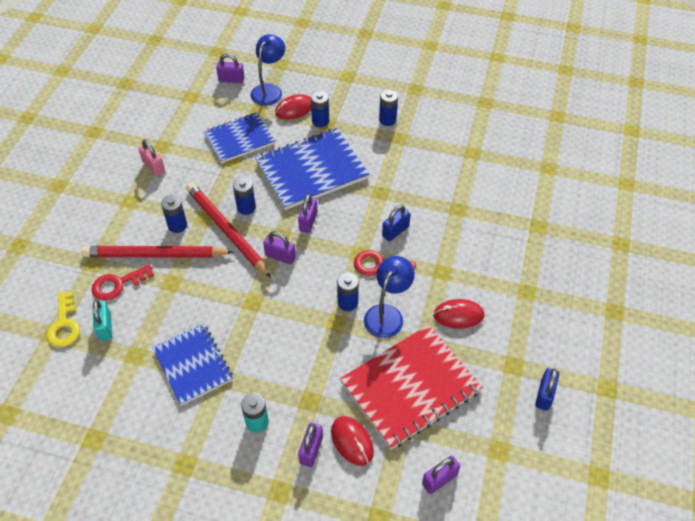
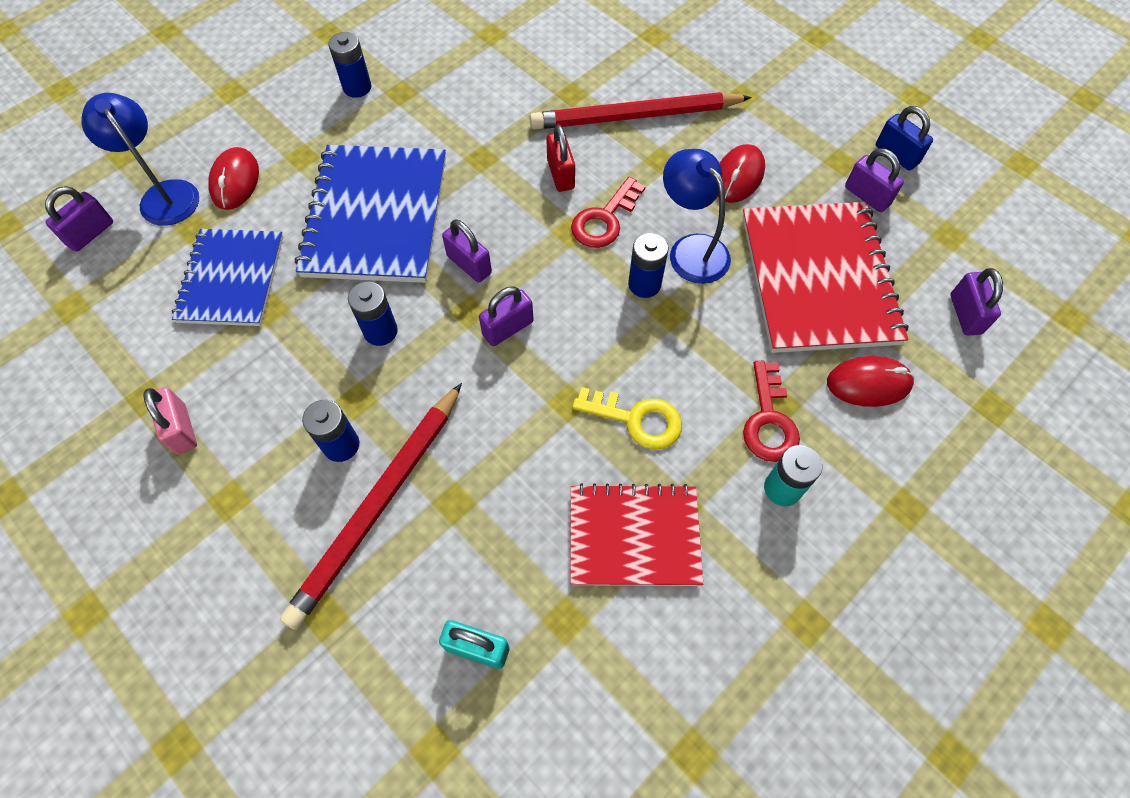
camera: 60 degrees left, 10 degrees up
yellow key [47,292,80,347] -> yellow key moved to [572,387,682,450]
red key [92,264,154,301] -> red key moved to [743,361,800,462]
pink padlock [139,140,165,176] -> pink padlock turned 75 degrees clockwise [143,387,197,454]
blue notebook [152,323,233,405] -> red notebook [570,483,703,586]
red pencil [186,182,272,278] -> red pencil moved to [529,92,752,130]
purple padlock [298,423,323,467] -> purple padlock moved to [845,148,904,212]
blue battery [311,91,329,127] -> none
blue padlock [382,205,411,241] -> red padlock [546,124,575,192]

